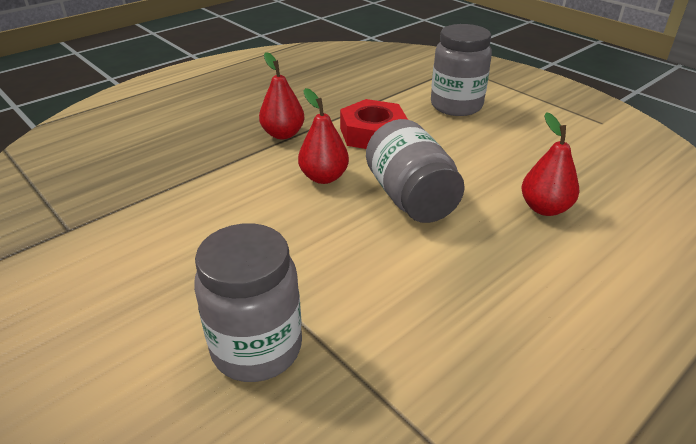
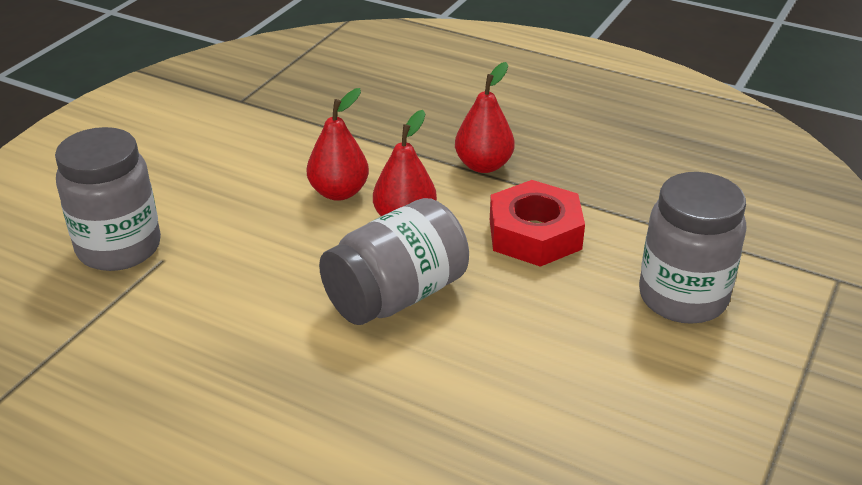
camera: 70 degrees right, 0 degrees up
red pear [522,112,579,216] -> red pear moved to [307,88,369,201]

